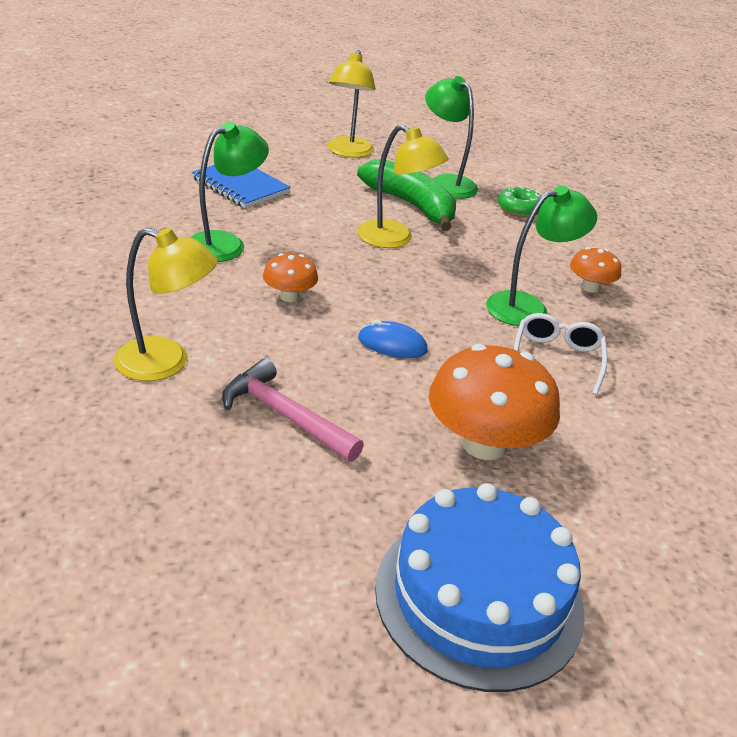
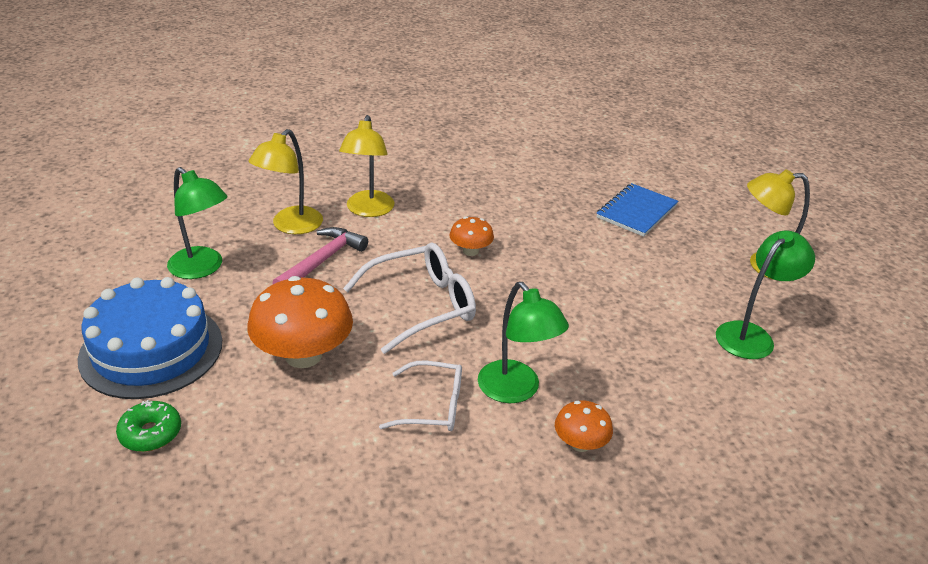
camera: 85 degrees right, 0 degrees up
green lamp [190,122,269,262] -> green lamp moved to [167,167,227,279]
yellow lamp [357,124,448,248] -> yellow lamp moved to [249,129,323,234]
green banana [357,159,456,231] -> none
blue mouse [358,320,428,358] -> white glasses [343,243,476,354]
green donut [498,186,541,217] -> green donut moved to [116,400,181,452]

